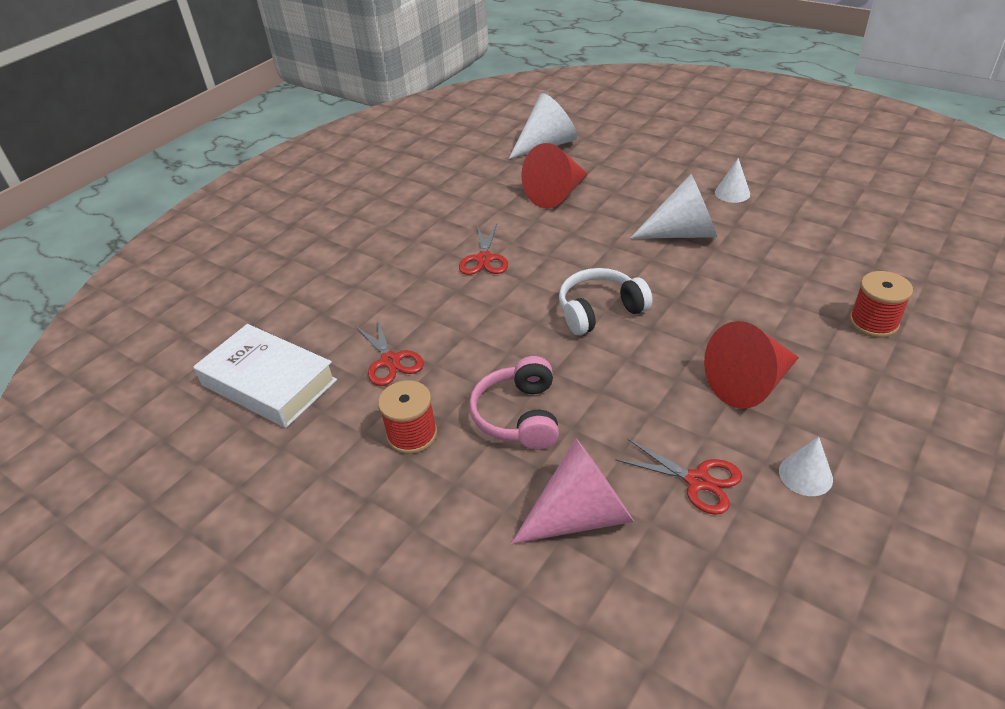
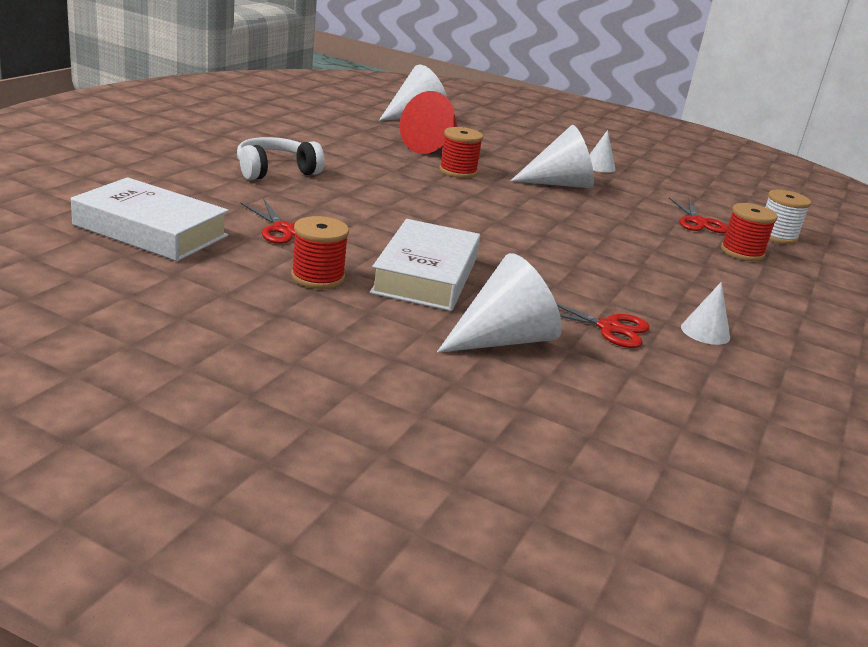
camera: 15 degrees left, 15 degrees down
red scissors [459,224,508,275] -> red scissors moved to [669,198,728,233]
pink headphones [469,356,559,450] -> white book [370,219,480,311]
pink cone [511,438,634,544] -> white cone [437,253,562,353]
white headphones [559,268,653,335] -> white headphones moved to [237,137,324,180]
red cone [704,321,799,409] -> none
none -> red spool [439,127,483,178]
none -> white spool [765,190,811,244]

